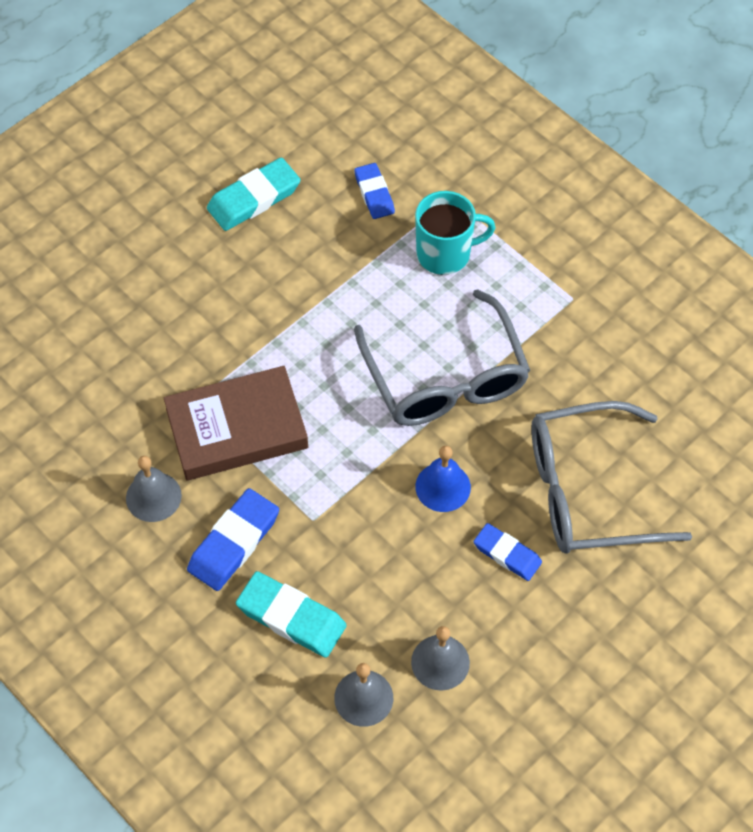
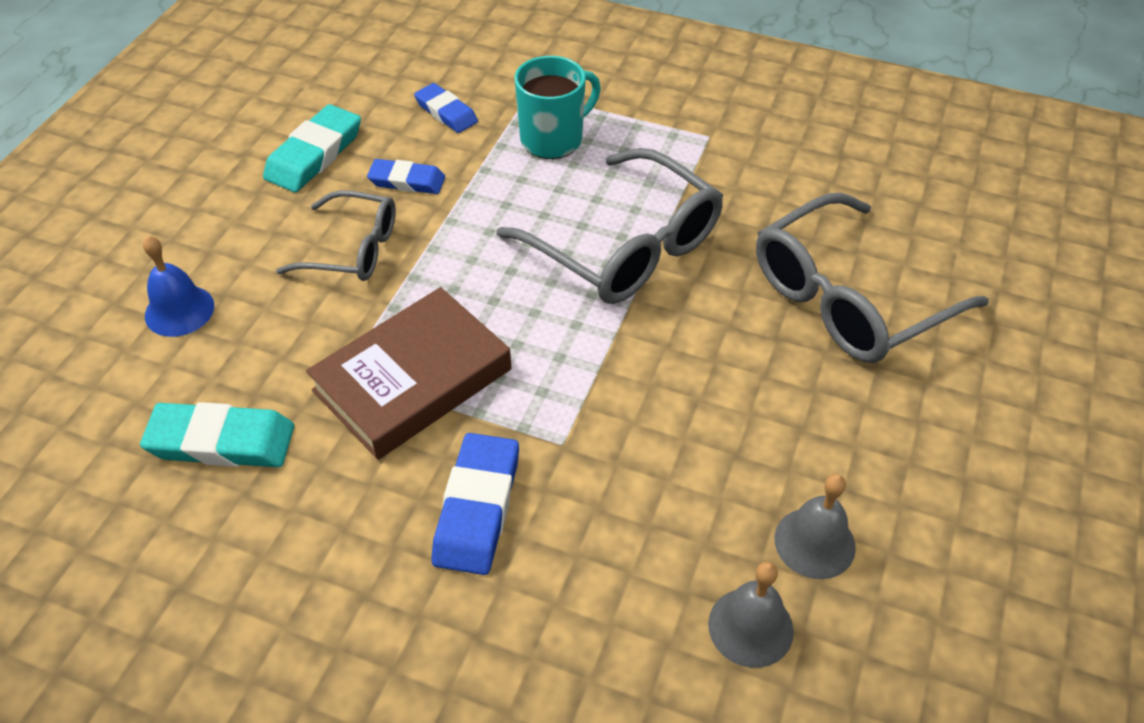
camera: 25 degrees left, 10 degrees down
grey bell [126,456,182,522] -> none
turquoise eraser [236,571,347,658] -> turquoise eraser moved to [140,402,294,467]
blue bell [415,446,471,512] -> blue bell moved to [143,236,214,337]
blue eraser [473,523,542,581] -> blue eraser moved to [367,159,445,194]
none -> grey glasses [276,190,396,281]

